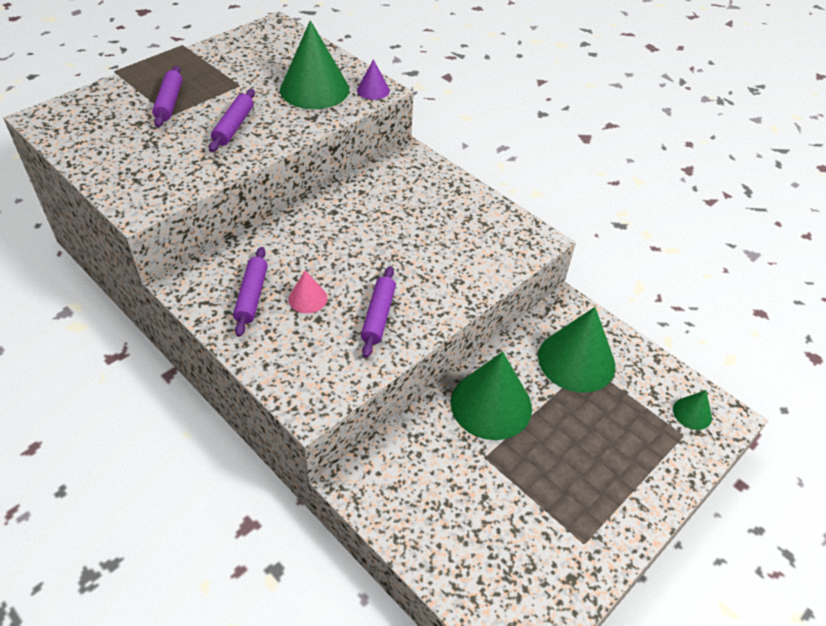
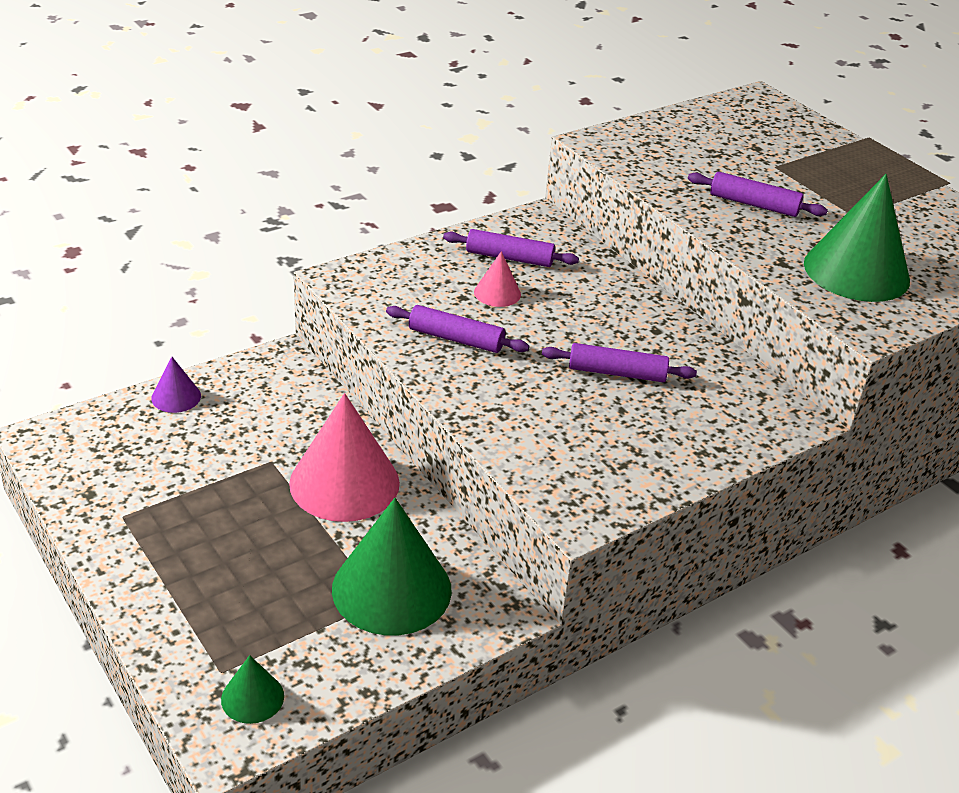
camera: 100 degrees right, 10 degrees down
purple rolling pin [152,66,183,127] -> purple rolling pin moved to [542,343,697,382]
purple cone [357,59,390,100] -> purple cone moved to [151,357,201,413]
green cone [451,352,532,440] -> pink cone [289,393,400,522]

